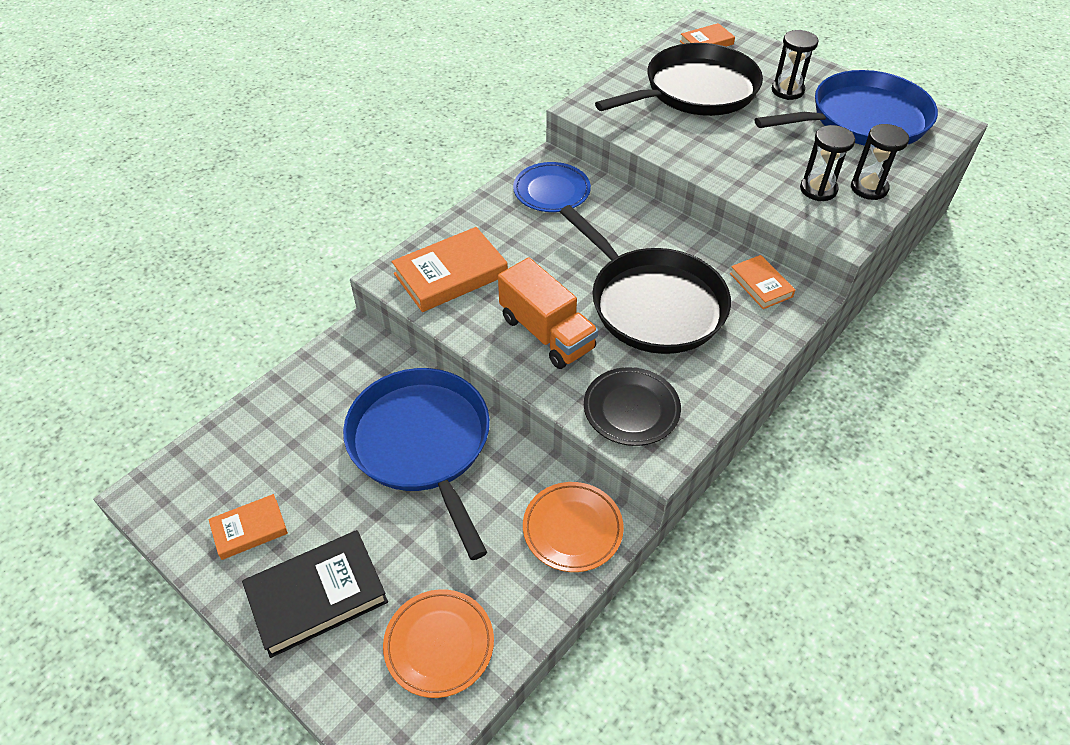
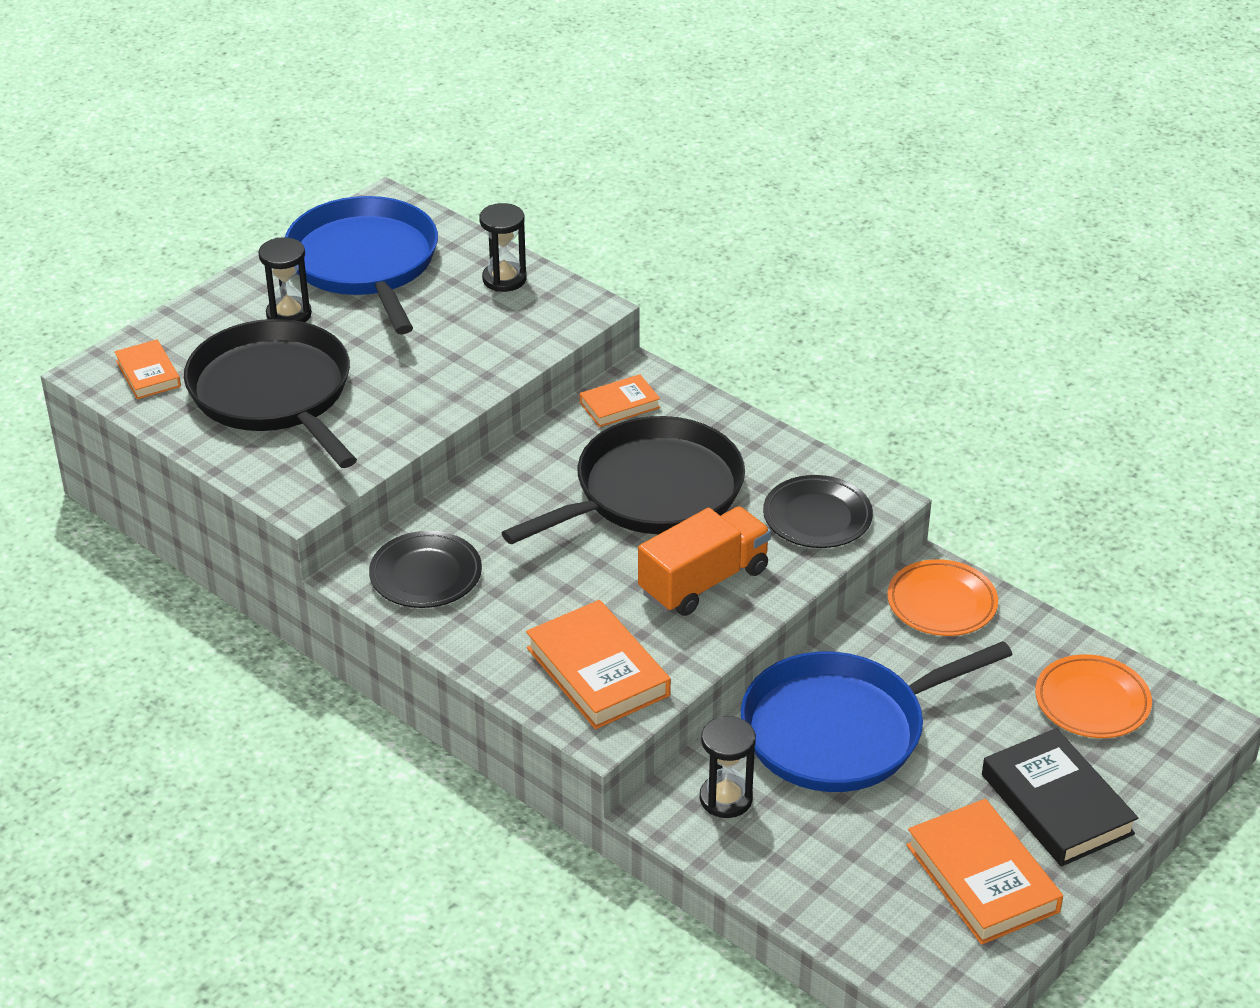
camera: 90 degrees left, 10 degrees down
orange book [208,494,288,560] -> orange book [906,799,1063,945], size x1.73
blue plate [513,162,591,212] -> black plate [369,531,482,608]
black hourglass [800,125,855,201] -> black hourglass moved to [700,716,756,818]

